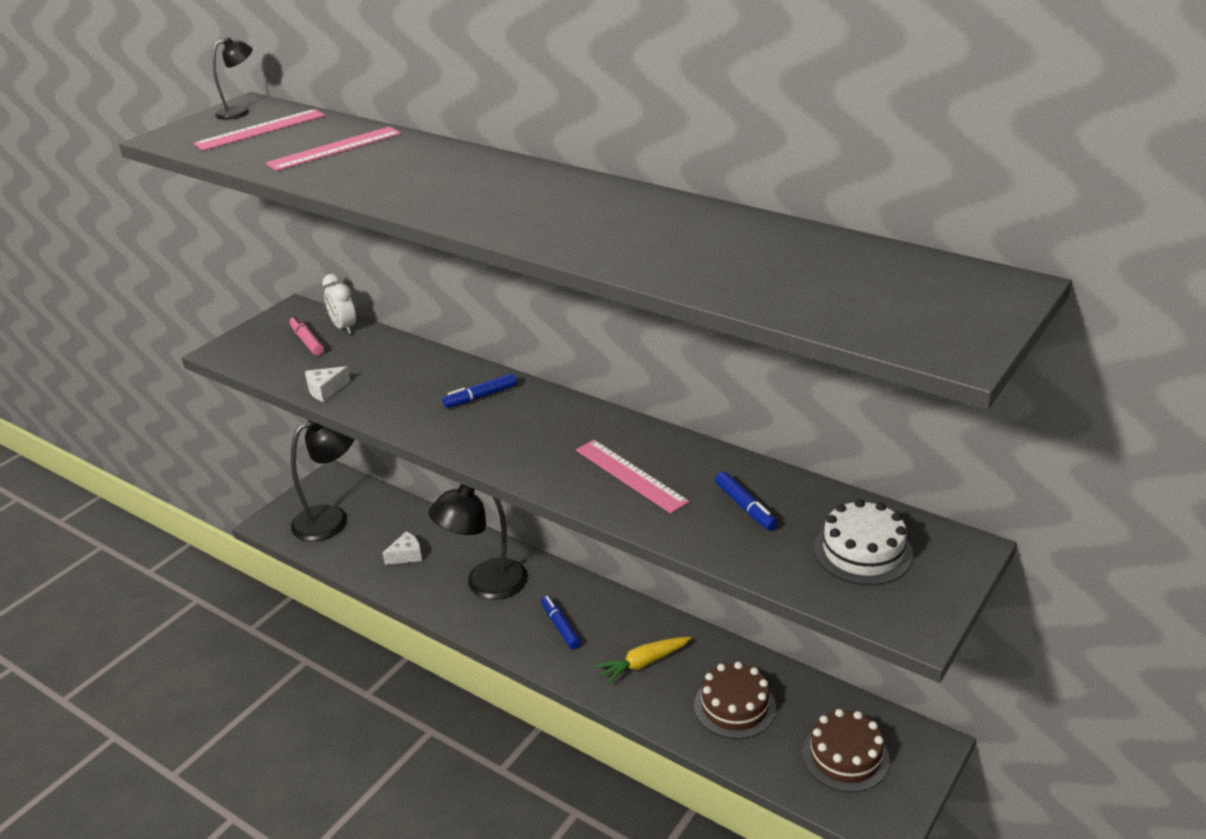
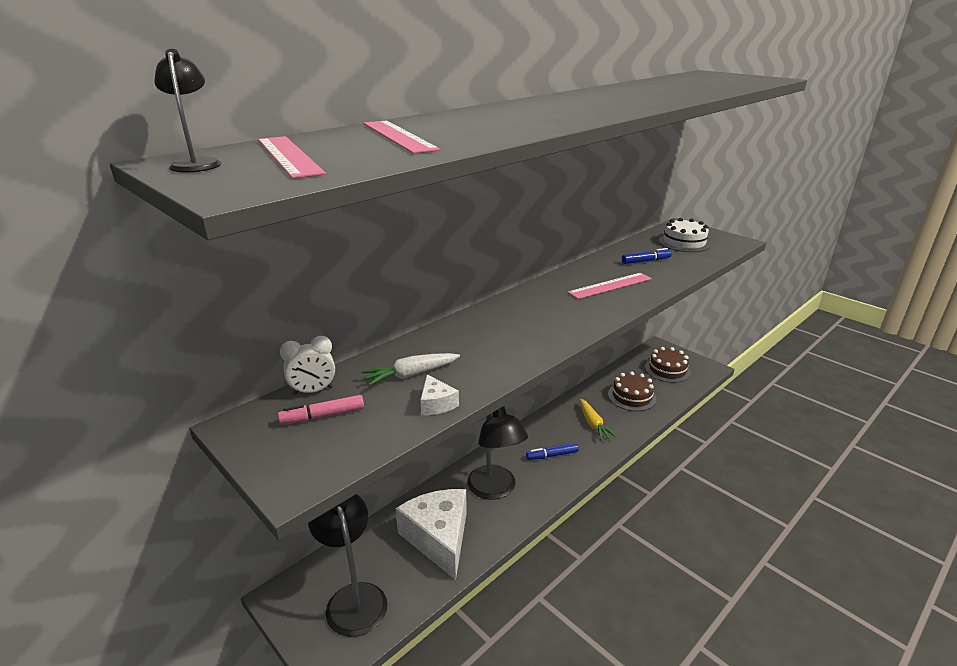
camera: 80 degrees left, 5 degrees down
white cheese [383,531,422,565] -> white cheese [396,489,467,580], size x2.39
blue marker [442,373,517,408] -> none
none -> white carrot [362,353,460,386]

